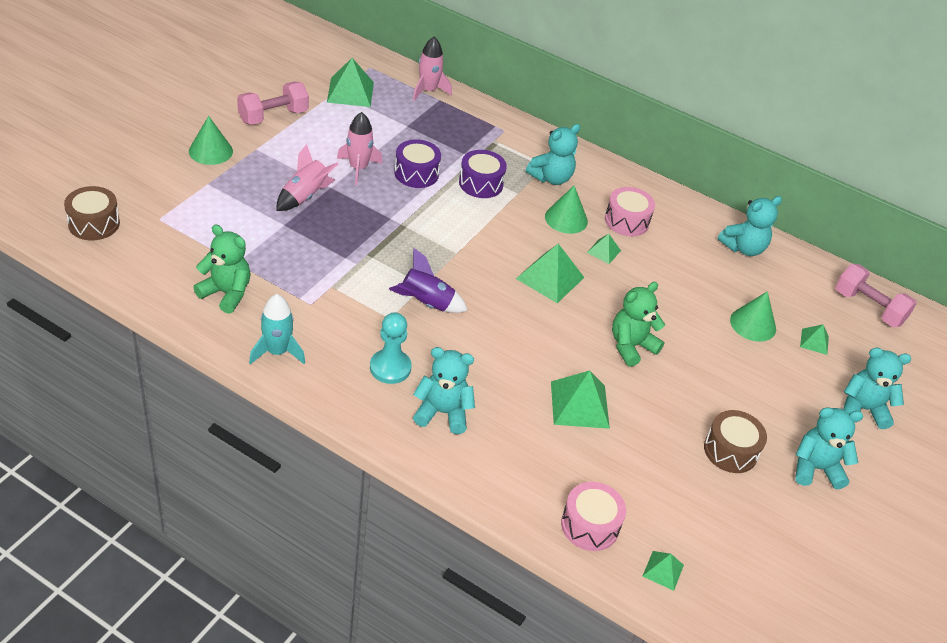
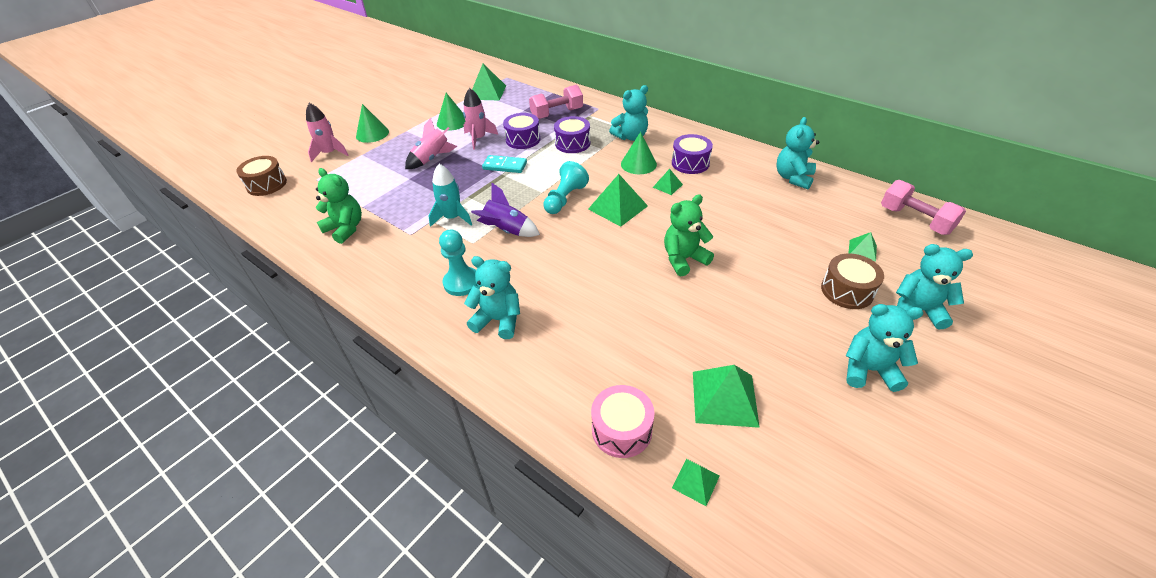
camera: 15 degrees right, 0 degrees up
pink dumbbell [237,81,309,125] -> pink dumbbell moved to [529,85,583,119]
turquoise rocket [249,294,305,365] -> turquoise rocket moved to [428,164,472,227]
pink rocket [413,37,452,101] -> pink rocket moved to [306,103,348,162]
green pyramid [551,370,610,429] -> green pyramid moved to [693,365,760,428]
pink drum [605,187,655,236] -> purple drum [672,134,713,174]
brown drum [704,410,767,473] -> brown drum moved to [821,254,884,309]
turquoise teddy bear [718,196,782,256] -> turquoise teddy bear turned 135 degrees clockwise [777,117,819,189]
green cone [730,291,776,342] -> green cone moved to [437,93,465,131]
none -> turquoise domino [482,155,527,173]
none -> turquoise pawn [543,161,589,214]

